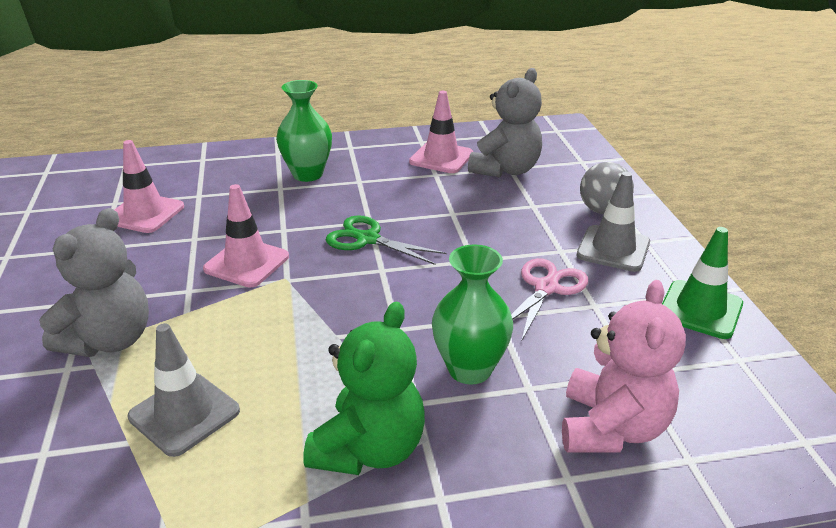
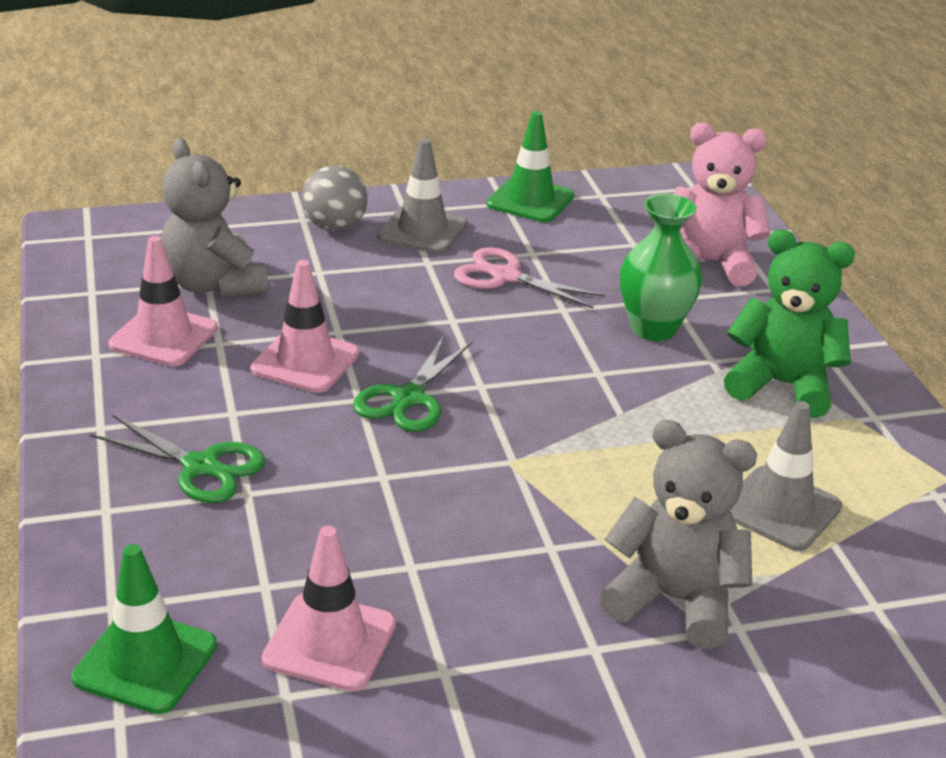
camera: 95 degrees left, 0 degrees up
pink traffic cone [203,184,289,288] -> pink traffic cone moved to [251,260,359,393]
green vase [276,80,332,182] -> green scissors [90,414,266,503]
grey teddy bear [468,68,542,178] -> grey teddy bear turned 150 degrees counterclockwise [161,138,268,298]
none -> green traffic cone [72,544,217,714]

